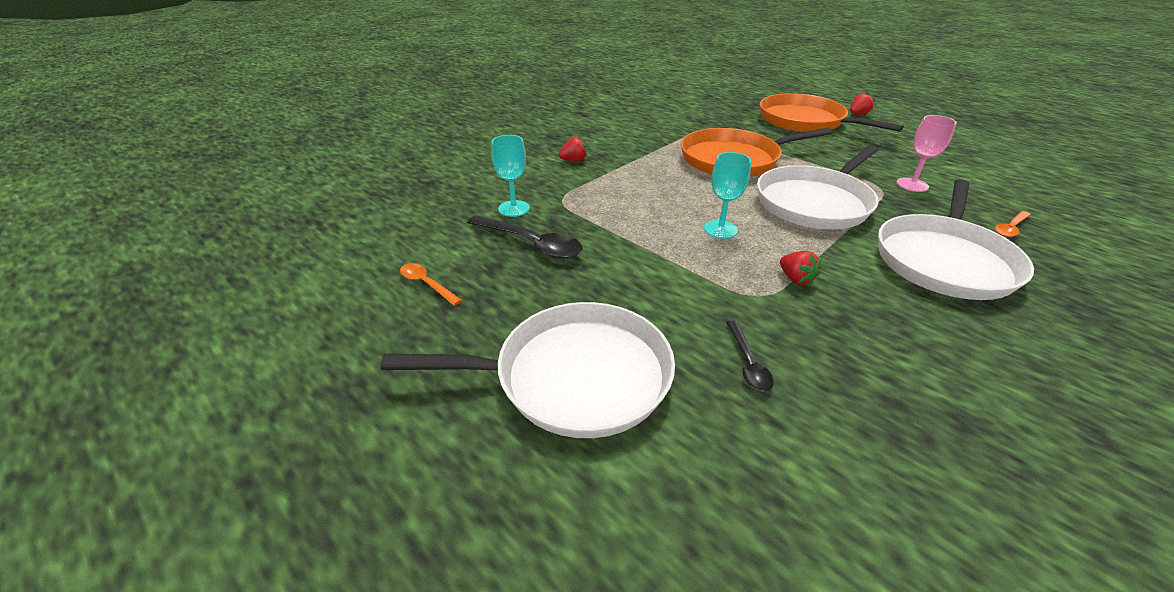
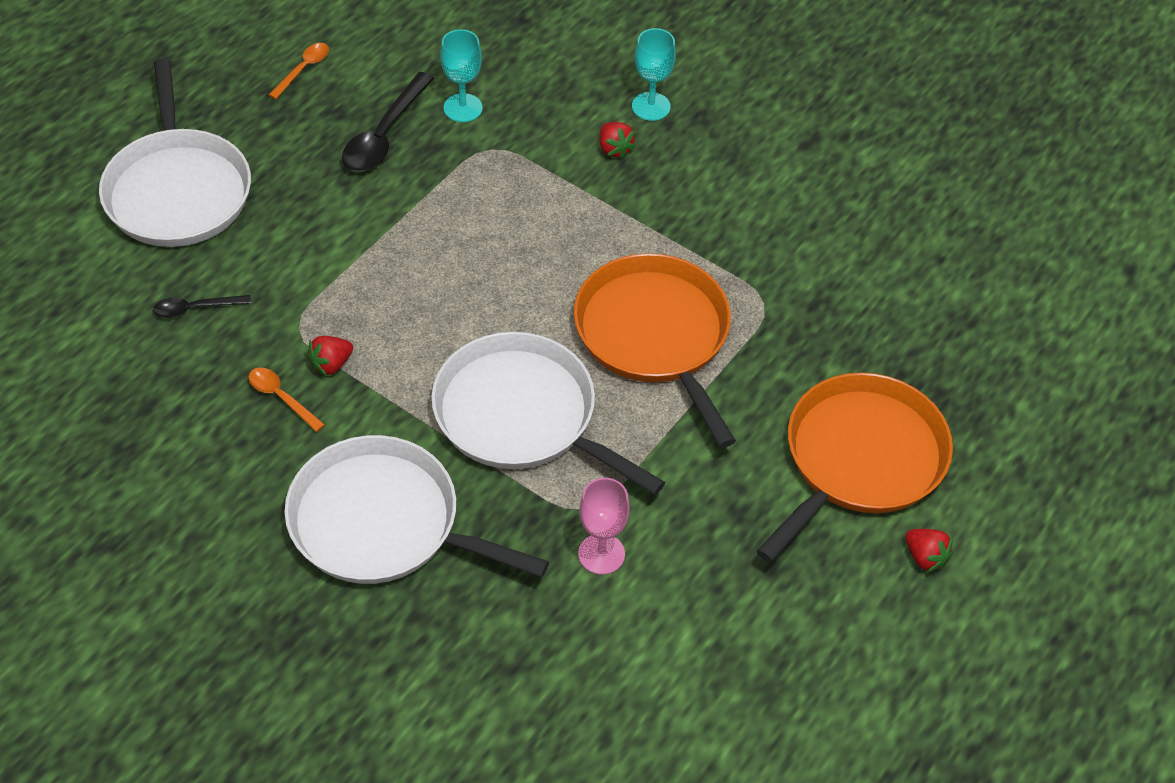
camera: 80 degrees right, 15 degrees up
turquoise goblet [704,152,751,239] -> turquoise goblet moved to [632,28,676,121]
orange spoon [995,211,1031,237] -> orange spoon moved to [249,368,325,432]

